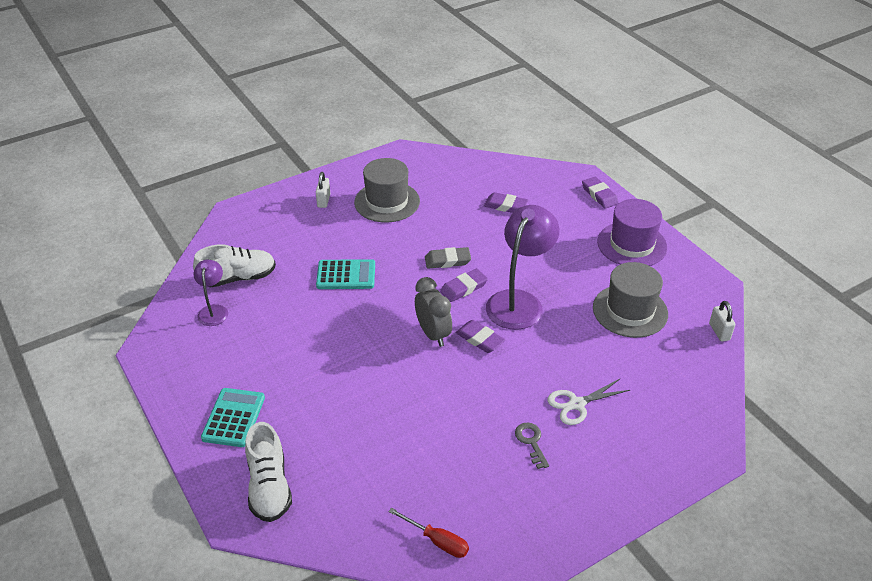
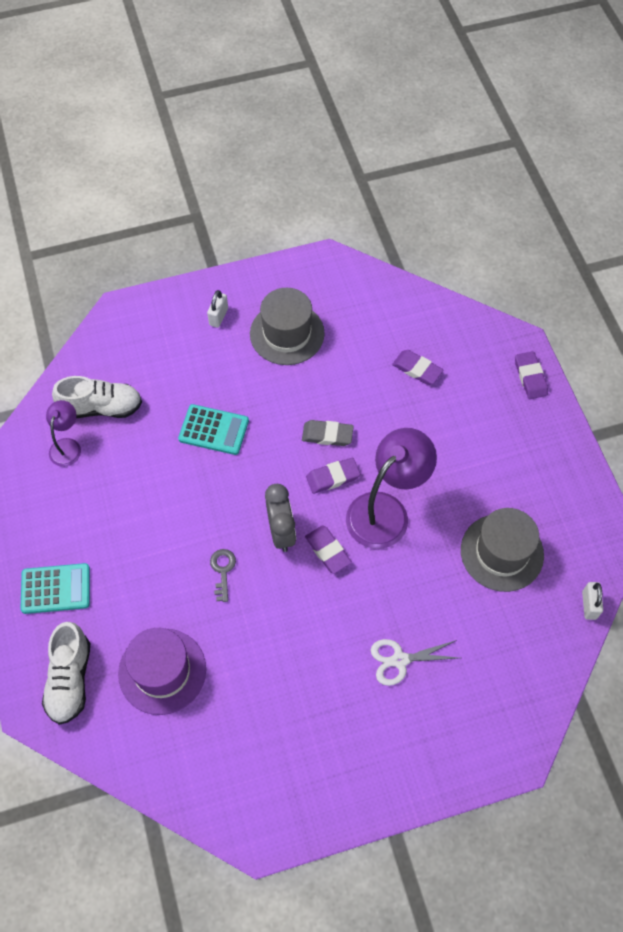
camera: 15 degrees right, 20 degrees up
turquoise calculator [201,388,265,447] -> turquoise calculator turned 60 degrees clockwise [20,563,90,614]
red screwdriver [388,508,469,558] -> none
grey key [515,423,549,469] -> grey key moved to [210,549,236,602]
purple hat [597,199,667,266] -> purple hat moved to [118,628,206,715]

